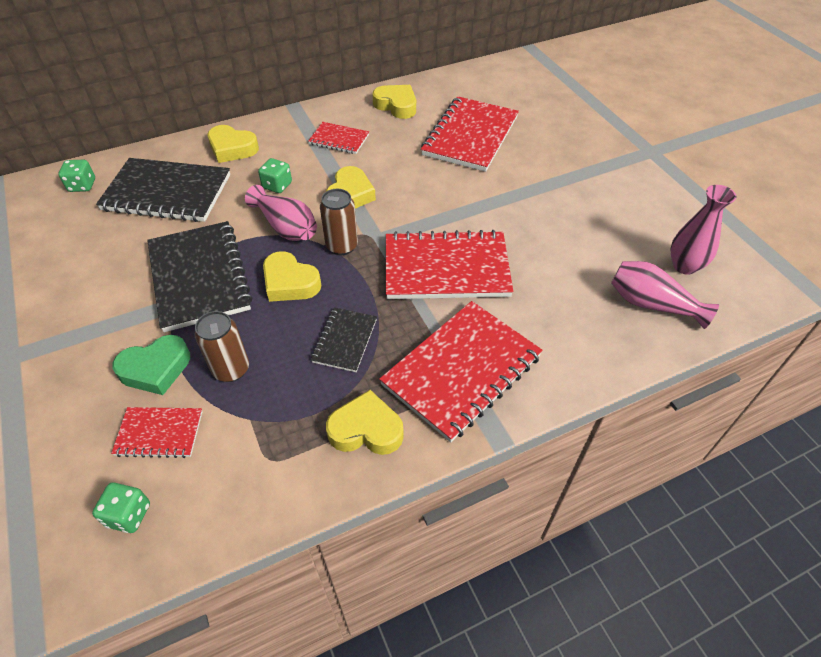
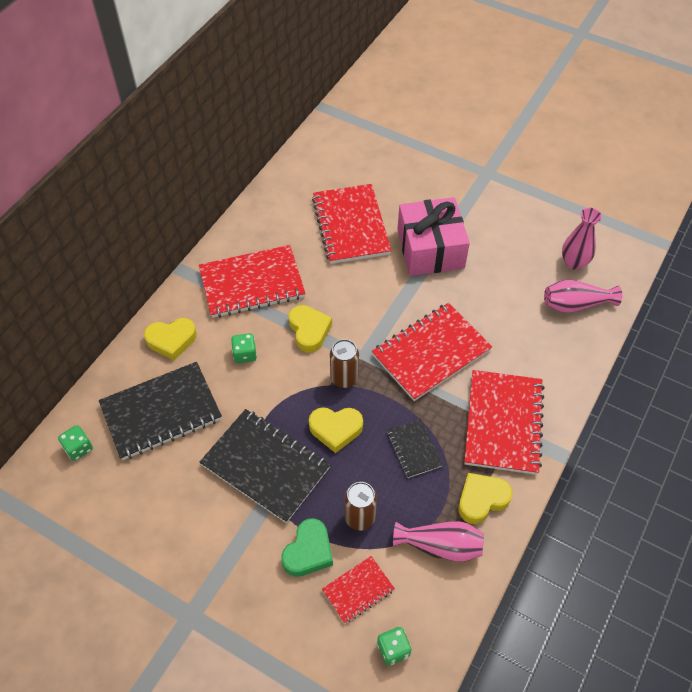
camera: 35 degrees left, 5 degrees up
pink vase [245,185,317,241] -> pink vase moved to [393,521,484,562]
red notebook [308,122,369,154] -> red notebook [199,245,306,318], size x1.95
yellow heart [373,85,416,119] -> none
none -> pink gift [397,197,470,276]

